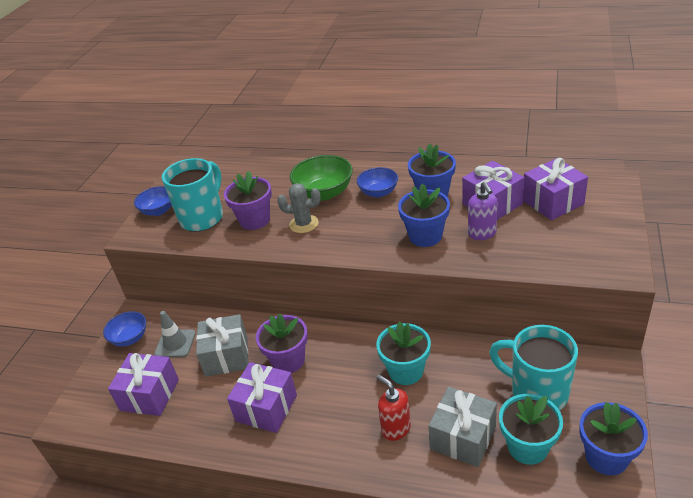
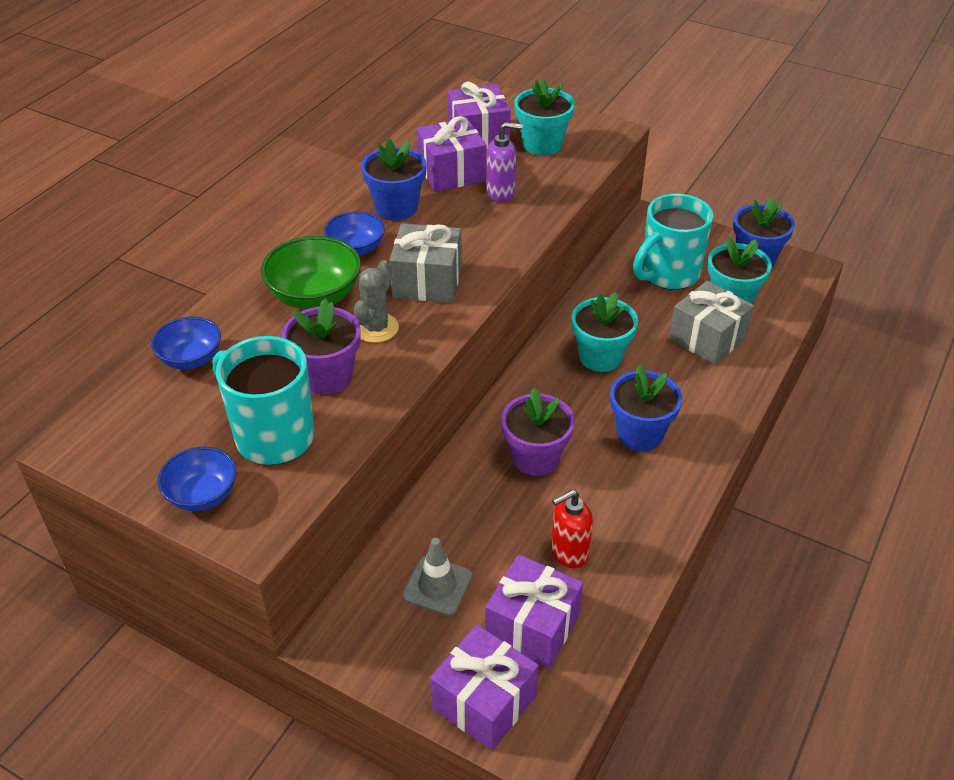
camera: 80 degrees left, 5 degrees up
blue bowl [103,311,146,347] -> blue bowl moved to [151,317,221,369]
grey gift [196,314,248,377] -> grey gift moved to [389,223,462,303]
purple gift [227,362,297,433] -> purple gift moved to [430,625,539,751]
red soap dispenser [376,375,411,441] -> red soap dispenser moved to [551,490,593,568]
blue flower pot [398,184,450,247] -> blue flower pot moved to [610,365,682,451]
none -> turquoise flower pot [514,78,575,156]

